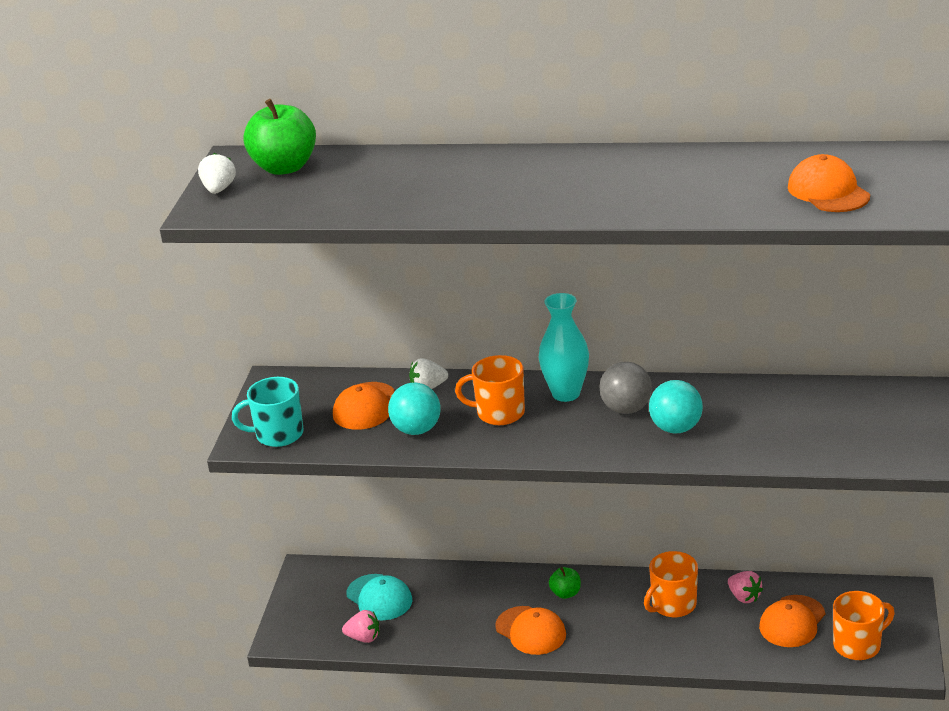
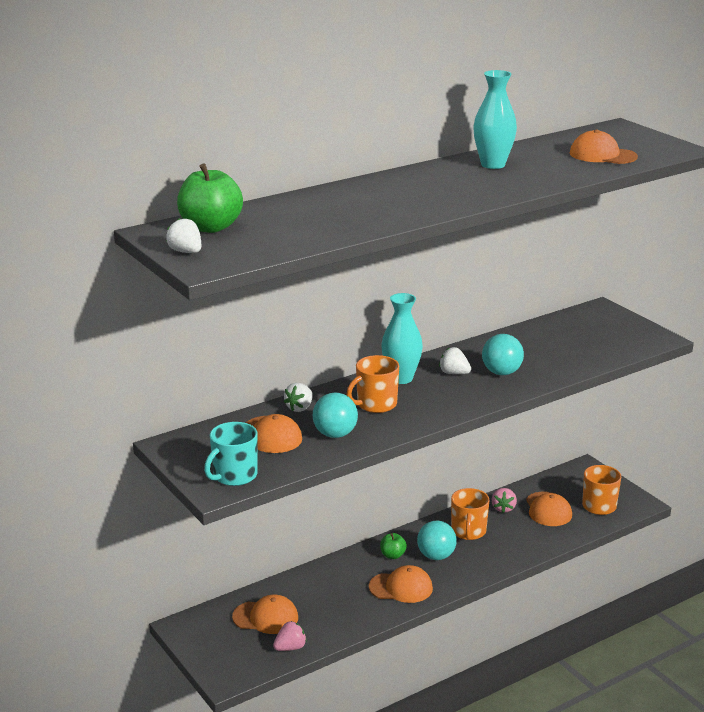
camera: 45 degrees left, 5 degrees down
turquoise cap [346,574,412,620] -> orange cap [232,595,298,634]
grey ball [600,362,652,414] -> white strawberry [439,347,471,374]
pink strawberry [728,571,763,603] -> pink strawberry turned 90 degrees clockwise [492,488,517,513]
none -> turquoise ball [417,521,456,560]
none -> turquoise vase [473,70,517,169]

